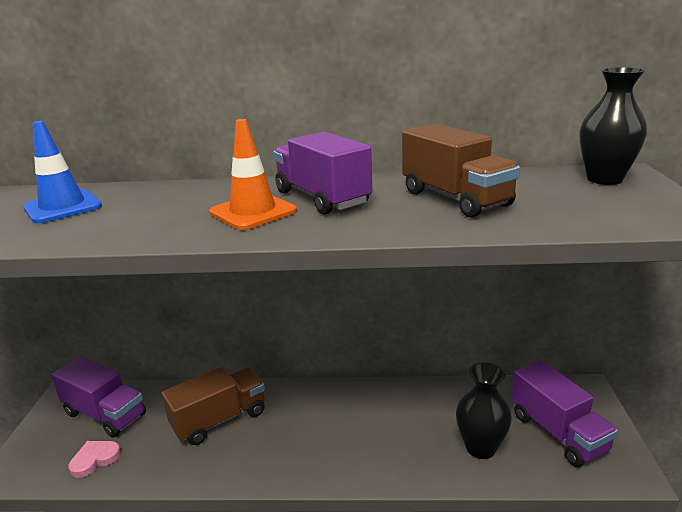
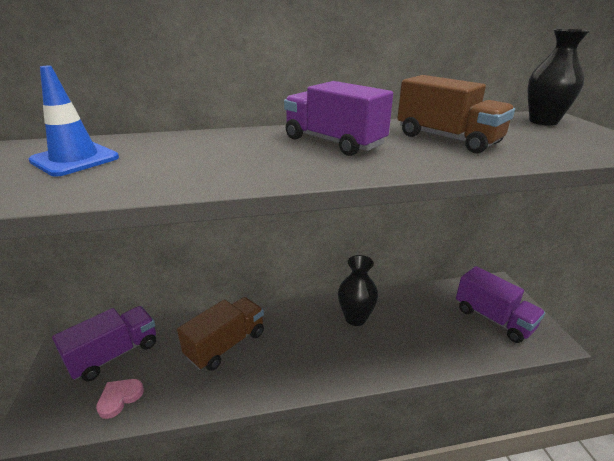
camera: 15 degrees left, 5 degrees up
purple truck [51,356,146,438] -> purple truck turned 60 degrees counterclockwise [52,306,156,381]
orange traffic cone [209,119,297,230] -> none
black vase [456,362,512,459] -> black vase moved to [338,255,378,326]

